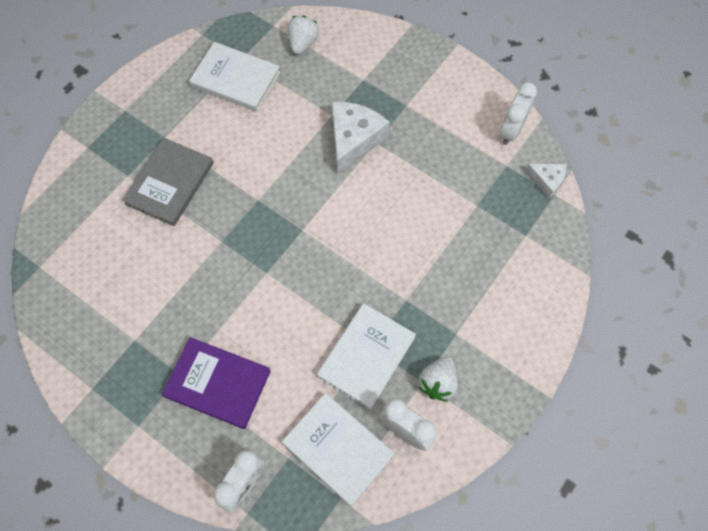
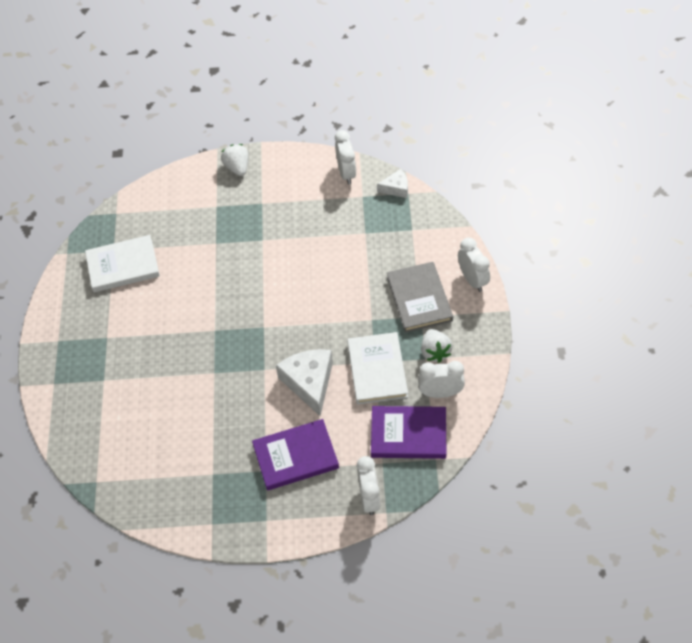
camera: 35 degrees left, 10 degrees down
grey book [123,138,214,226] -> grey book moved to [387,262,453,333]
white book [282,393,394,506] -> purple book [371,406,446,459]
white strawberry [288,15,319,54] -> white strawberry moved to [221,144,248,176]
white cheese [332,102,390,174] -> white cheese moved to [276,349,333,416]
none -> white clock [458,238,490,292]

